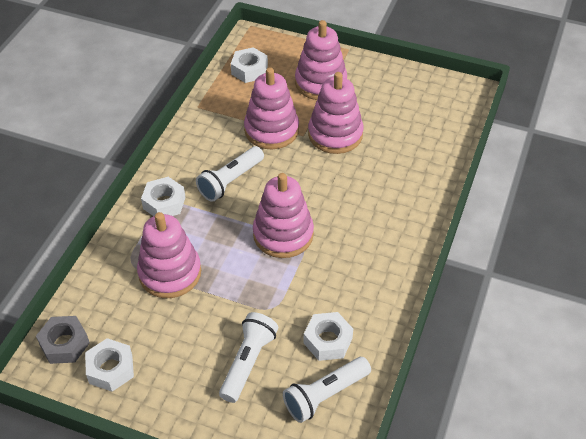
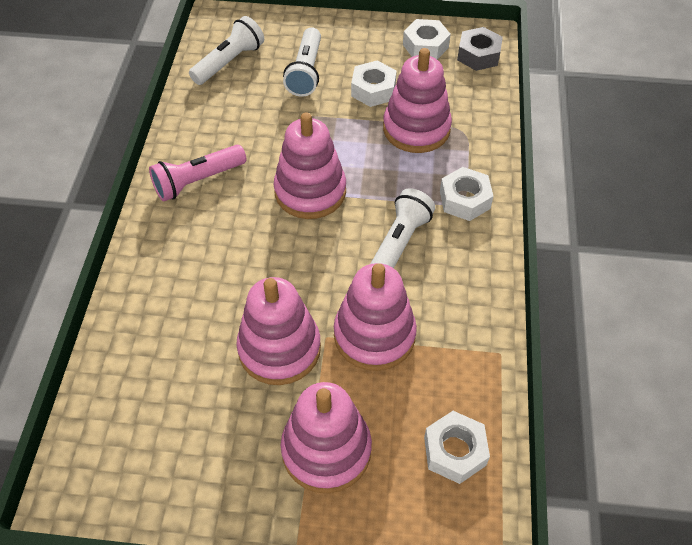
camera: 165 degrees right, 5 degrees up
white nut [304,312,353,361] -> white nut moved to [351,61,397,107]
none -> pink flashlight [149,145,246,202]

